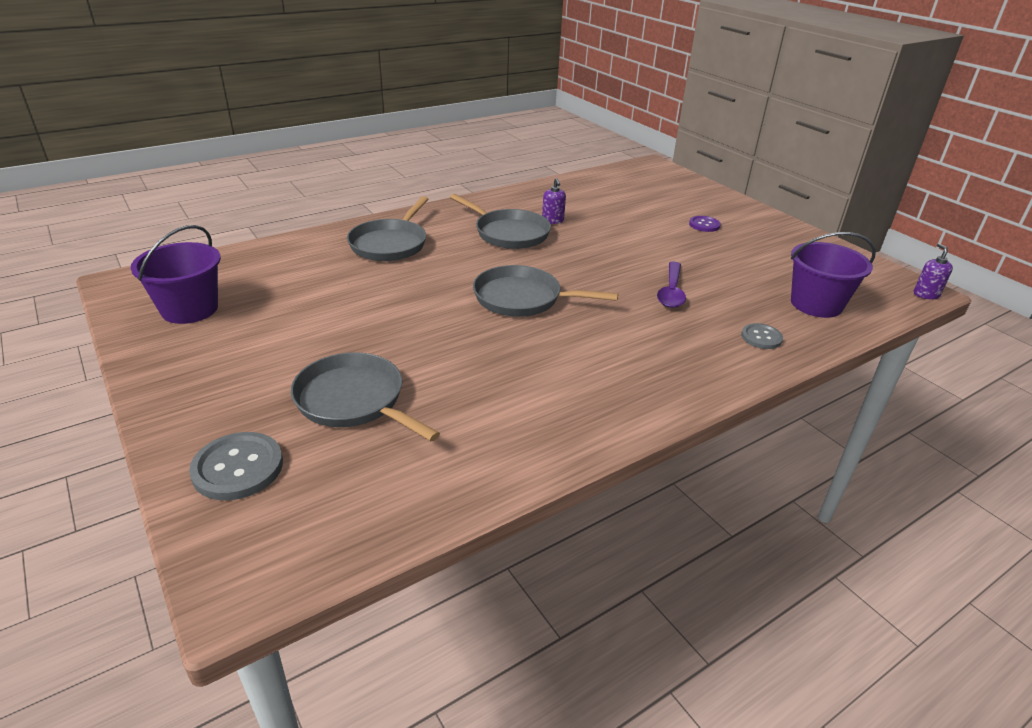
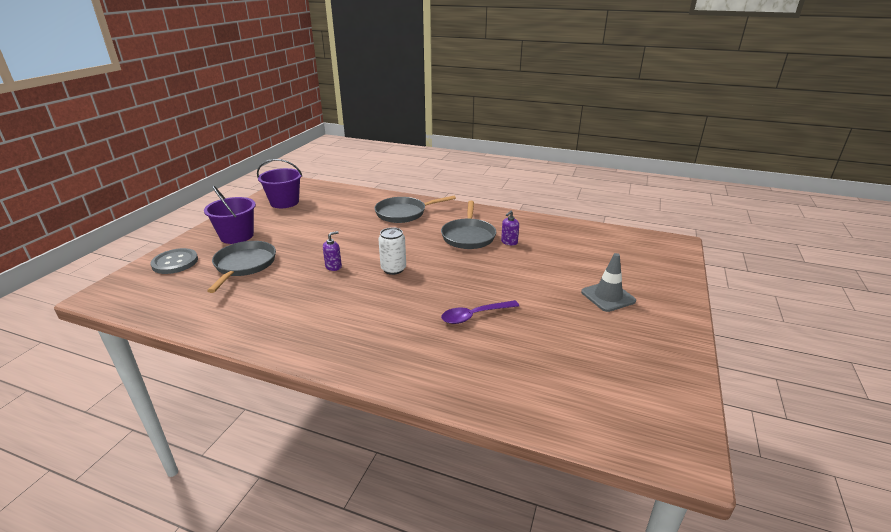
camera: 55 degrees right, 5 degrees down
grey pan [473,265,618,317] -> white can [378,227,406,275]
purple button [689,216,721,232] -> grey traffic cone [581,253,636,312]
grey button [741,323,783,349] -> none
purple bucket [791,232,876,318] -> purple bucket moved to [204,185,256,244]
purple soap dispenser [914,243,953,300] -> purple soap dispenser moved to [323,231,342,271]

